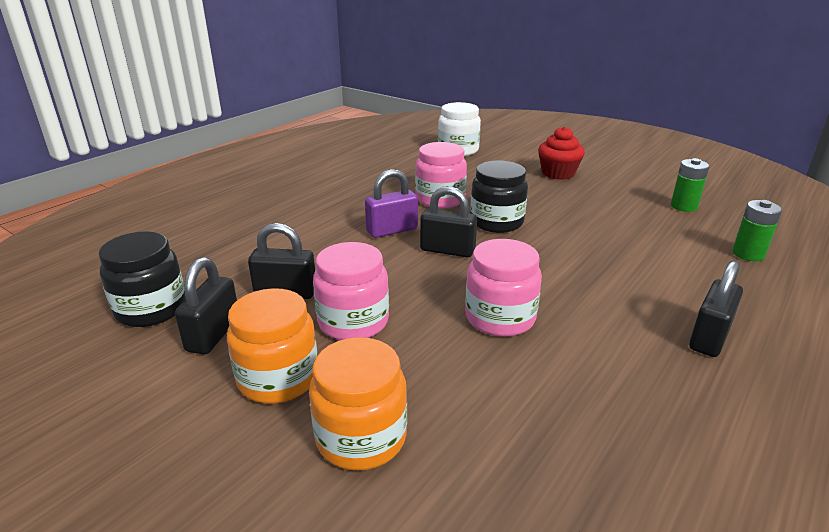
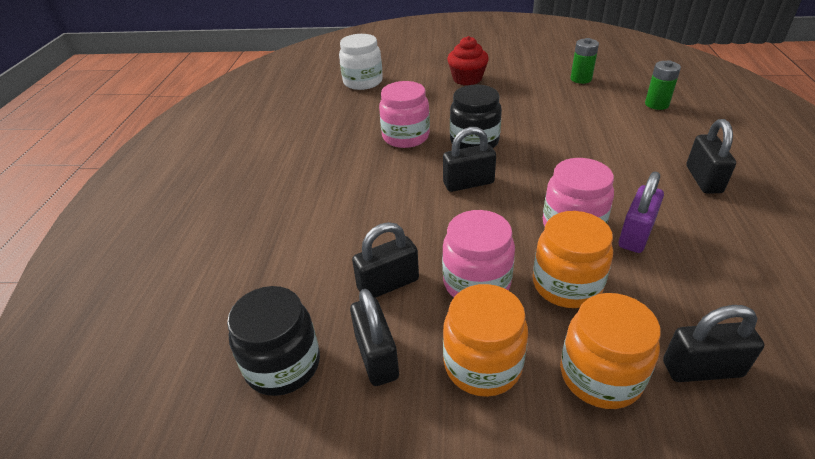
camera: 30 degrees left, 10 degrees up
purple padlock [365,169,418,238] -> purple padlock moved to [619,171,664,253]
none -> orange jar [533,211,613,308]
none -> black padlock [663,305,764,382]

